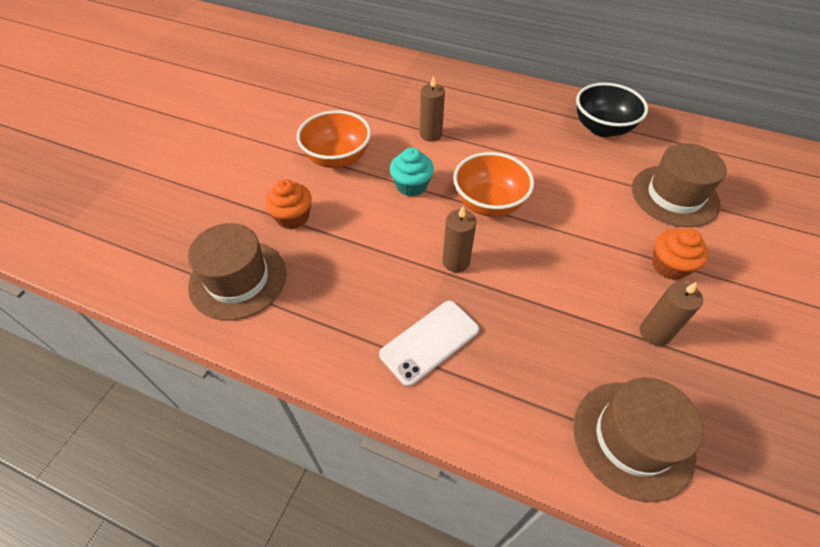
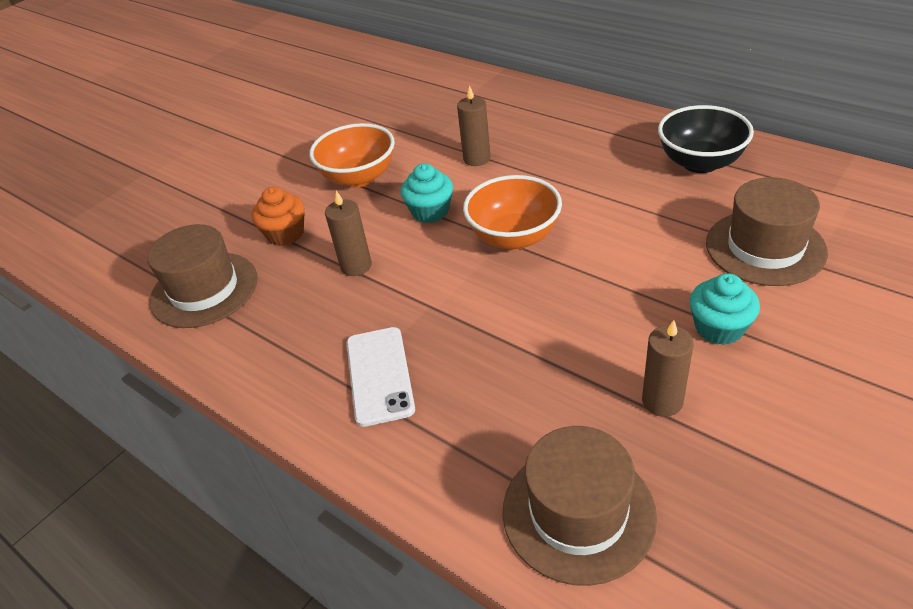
camera: 20 degrees right, 10 degrees down
white phone [379,301,479,386] -> white phone turned 75 degrees counterclockwise [346,327,415,427]
brown candle [442,206,476,272] -> brown candle moved to [325,191,372,276]
orange cupcake [652,228,709,280] -> turquoise cupcake [690,273,760,345]

